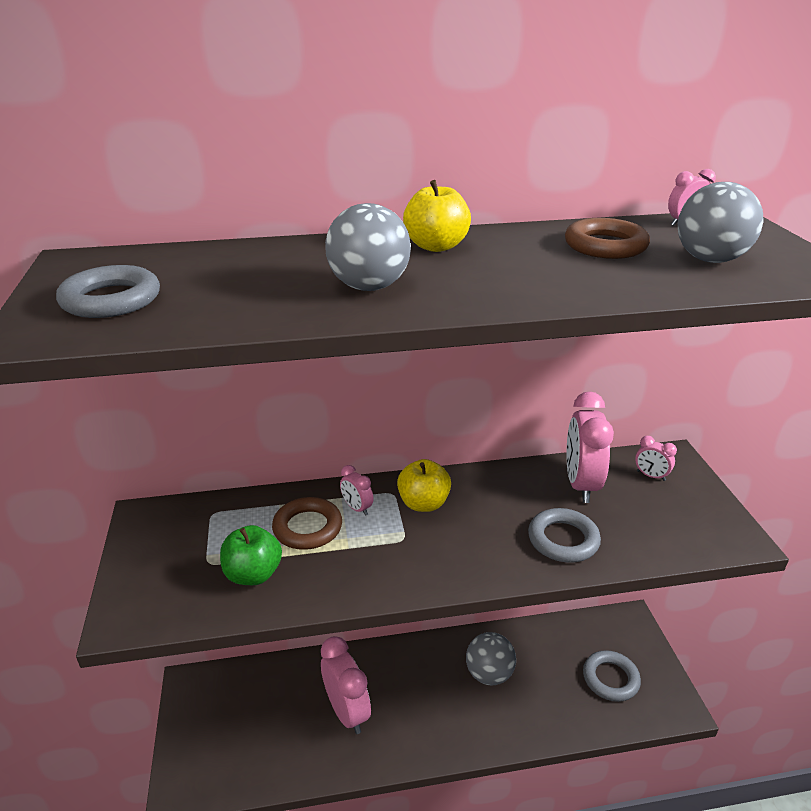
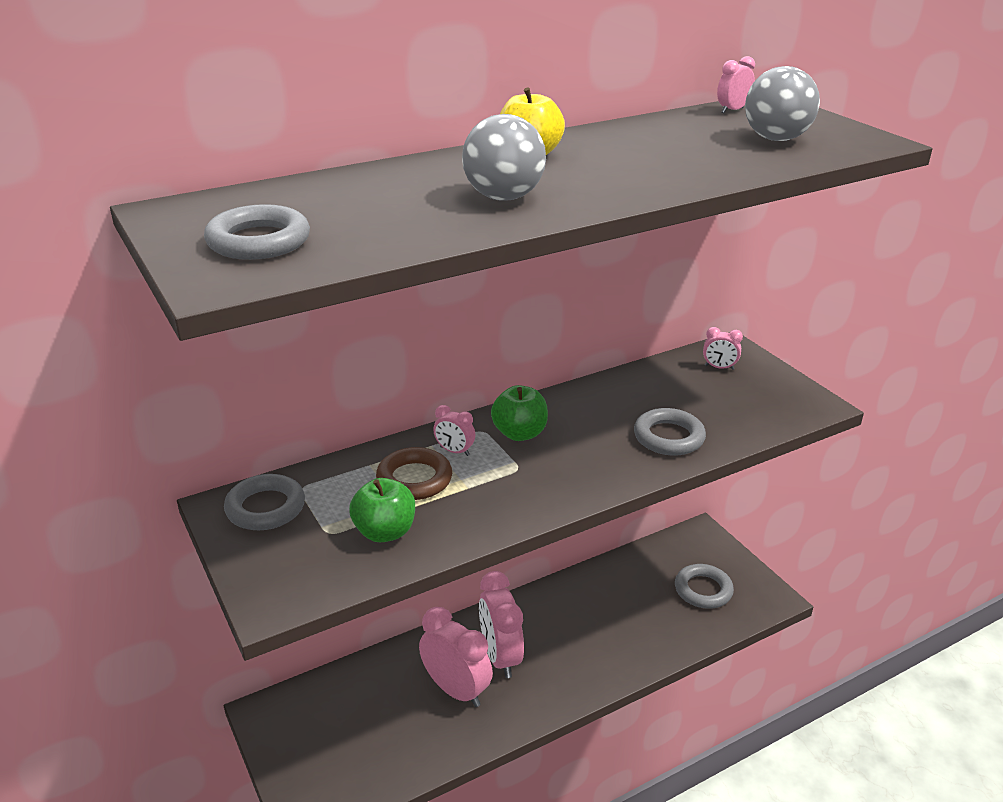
camera: 20 degrees left, 0 degrees up
yellow apple [397,459,451,512] -> green apple [491,385,548,441]
grey ball [466,632,516,685] -> none
brown ring [565,218,650,259] -> none
pink clock [566,391,614,503] -> pink clock moved to [479,571,524,678]
none -> grey ring [224,474,305,530]

